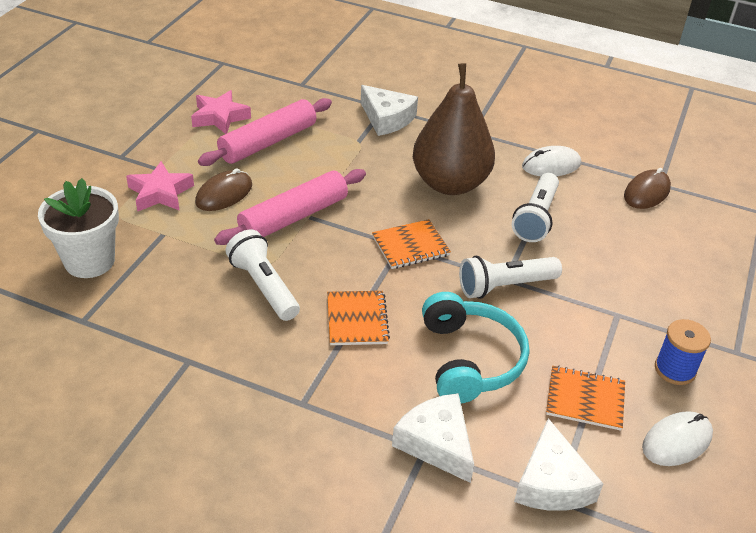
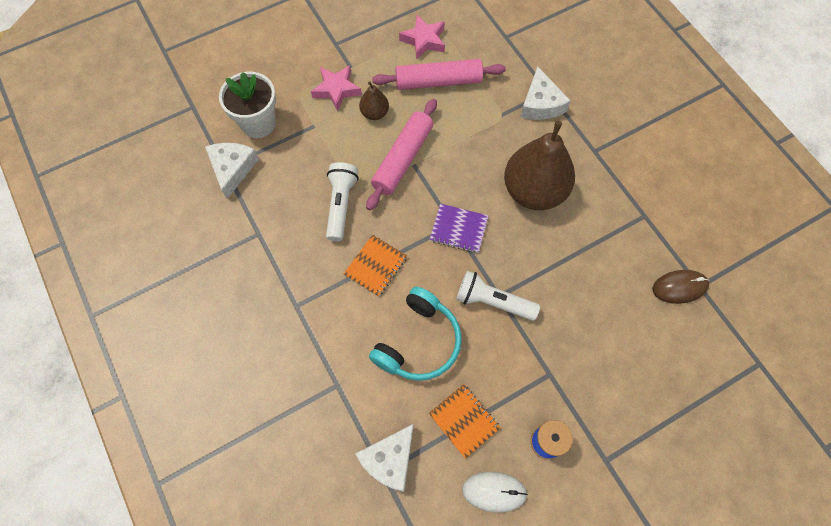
camera: 40 degrees right, 25 degrees up
brown mouse [195,168,252,211] -> brown pear [359,81,389,120]
pink rolling pin [214,169,366,245] -> pink rolling pin turned 60 degrees counterclockwise [366,99,437,210]
orange notebook [372,219,451,269] -> purple notebook [430,204,488,253]
white cheese [392,393,474,483] -> white cheese moved to [205,143,259,199]
white flashlight [512,173,559,242] -> none
white mouse [522,146,581,176] -> none

